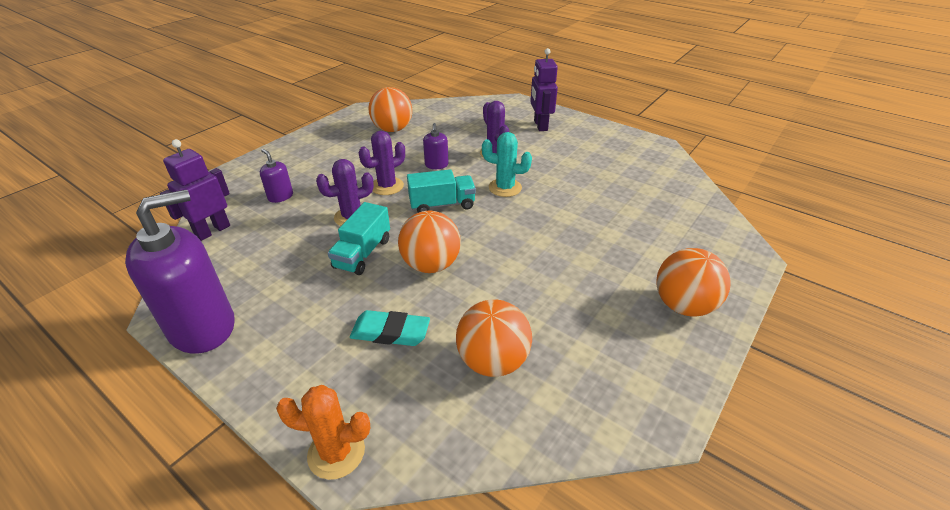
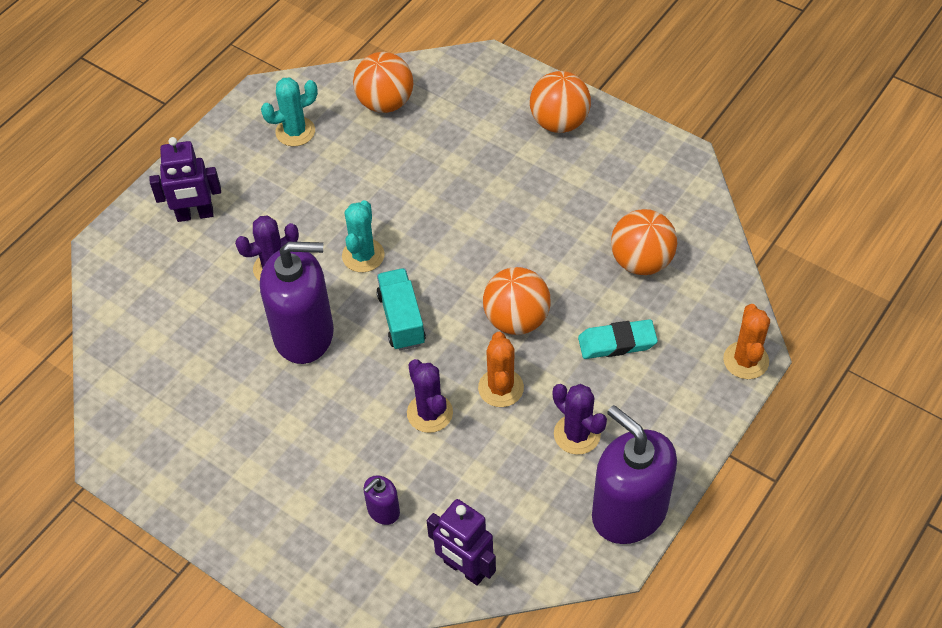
camera: 90 degrees left, 15 degrees up
turquoise truck [328,202,390,275] -> orange cactus [478,332,524,407]
turquoise eraser [350,310,430,346] -> turquoise eraser turned 75 degrees clockwise [578,319,658,359]
purple cactus [359,131,405,195] -> purple cactus moved to [553,384,607,455]
orange ball [368,87,412,132] -> orange ball moved to [353,52,413,113]
purple soap dispenser [423,123,449,169] -> purple soap dispenser [260,242,334,364], size x2.27
none -> turquoise cactus [261,78,318,146]

